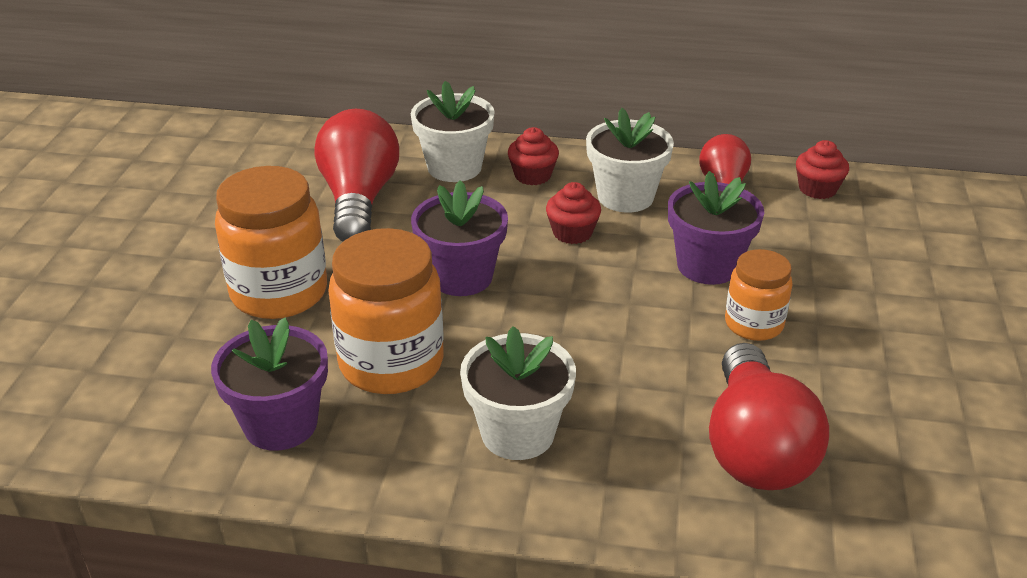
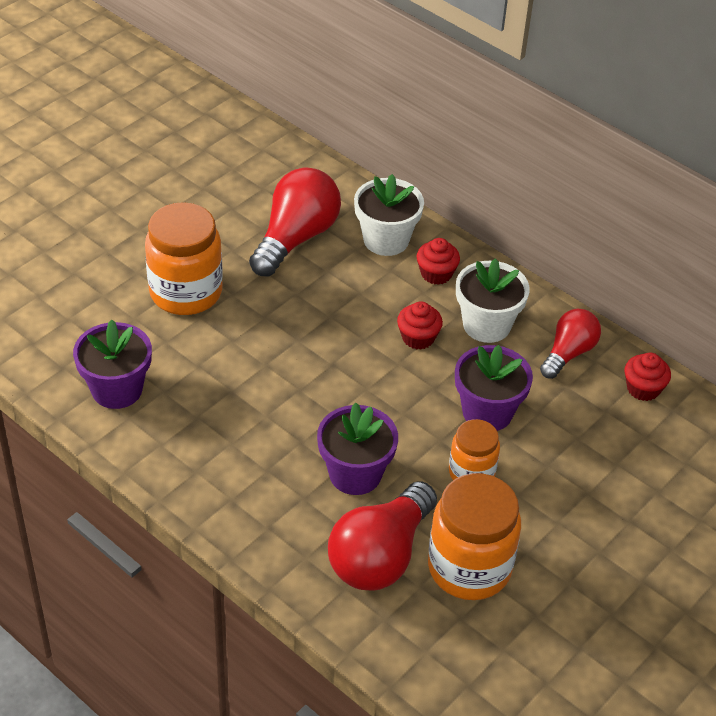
camera: 30 degrees right, 10 degrees up
orange jar [328,228,444,394] -> orange jar moved to [428,473,521,600]
purple flower pot [411,180,508,296] -> purple flower pot moved to [317,402,398,495]
white flower pot [460,326,576,460] -> none

